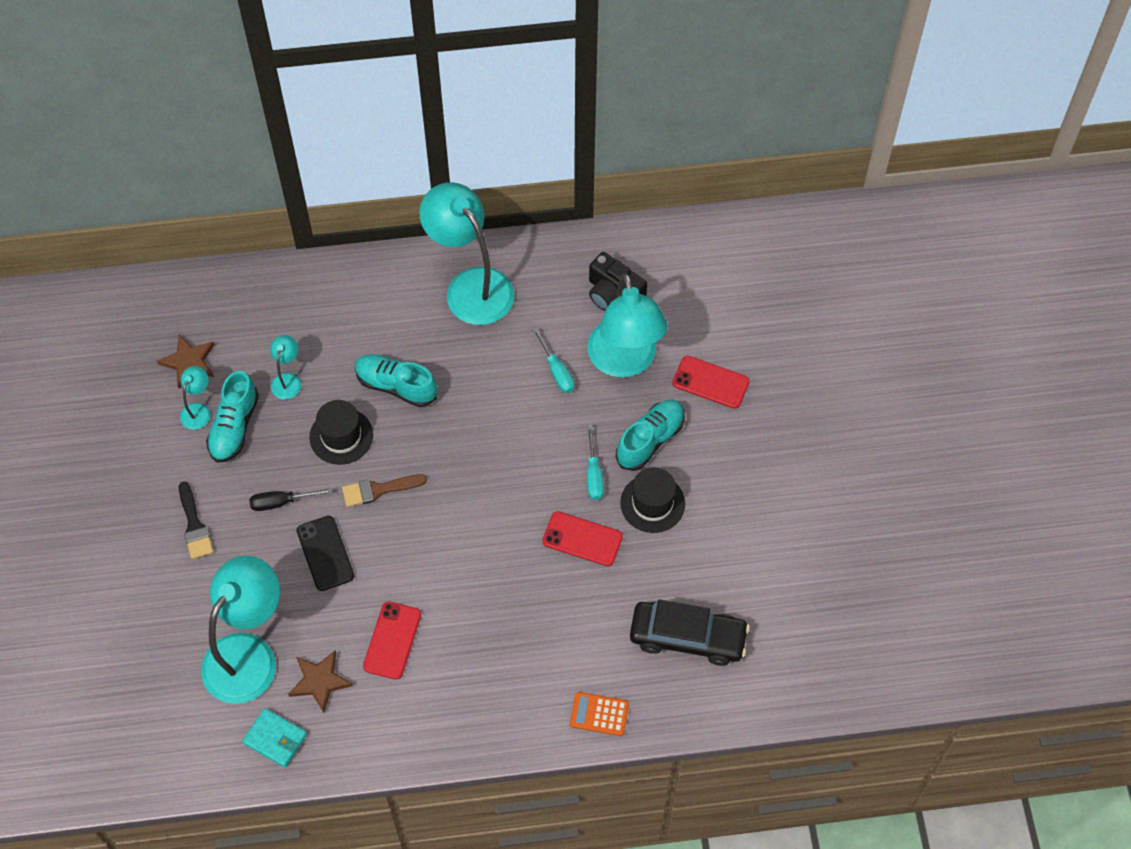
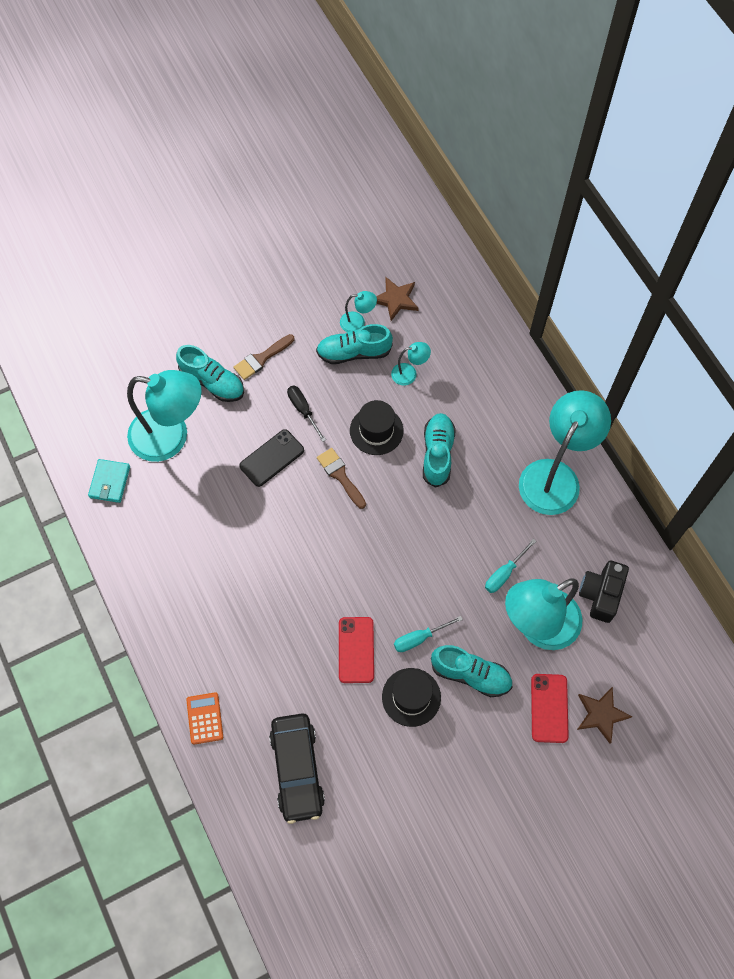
camera: 70 degrees right, 5 degrees up
black brush [179,481,214,559] -> brown brush [234,334,294,380]
brown star [288,650,353,713] -> brown star moved to [577,687,633,744]
red phone [363,601,421,680] -> none
none -> turquoise shoe [176,345,244,402]

